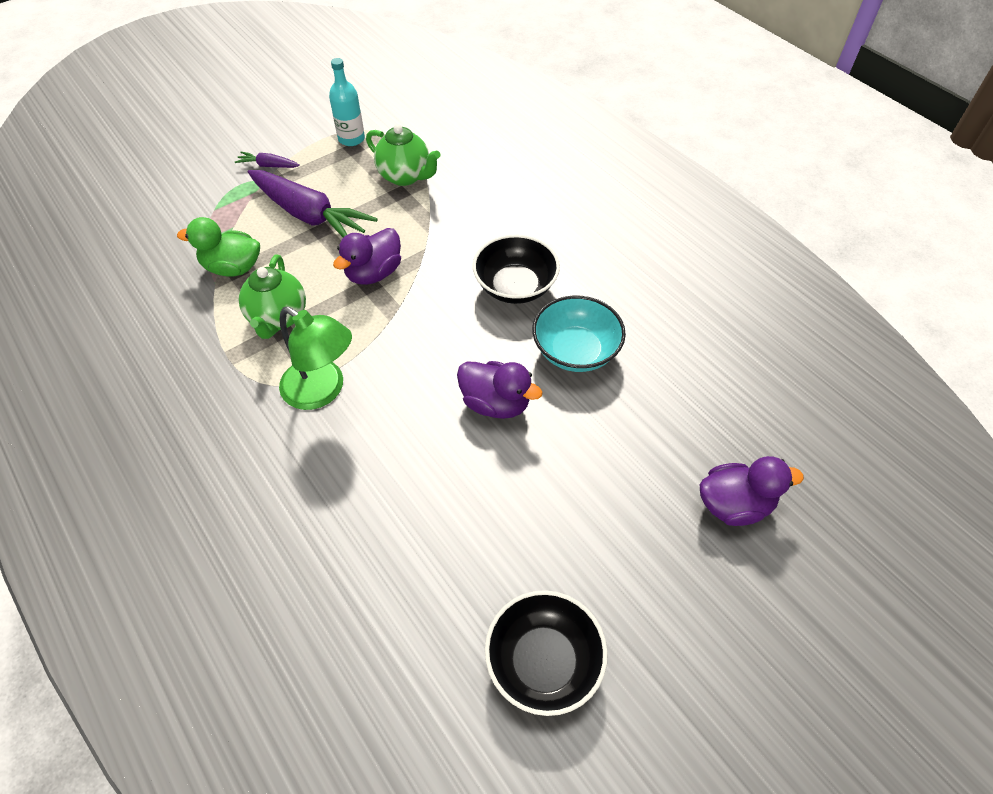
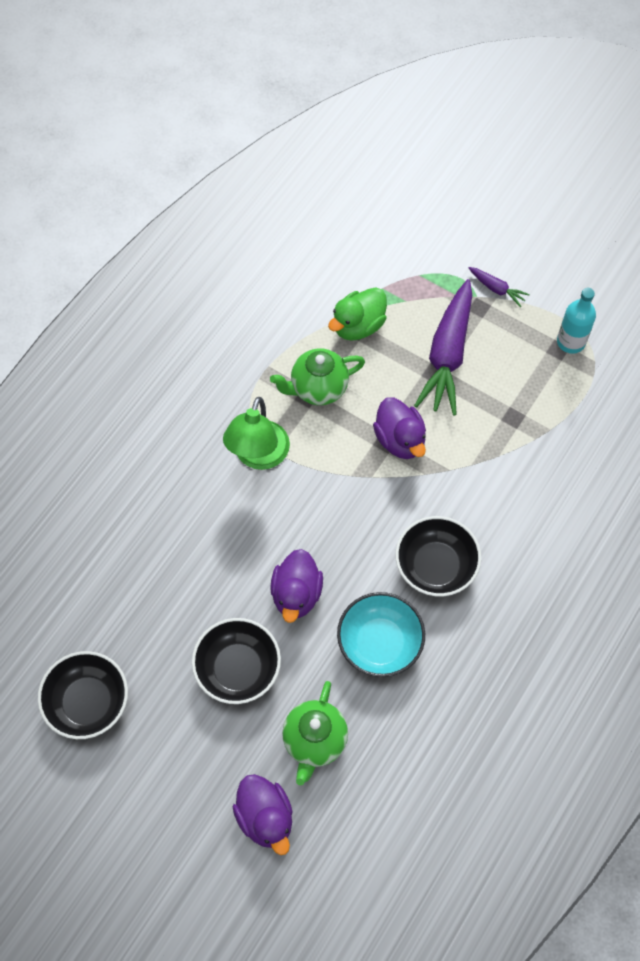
camera: 70 degrees right, 10 degrees up
green duck [177,217,260,276] -> green duck turned 120 degrees counterclockwise [328,287,387,341]
purple carrot [235,152,300,168] -> purple carrot turned 135 degrees clockwise [469,267,530,307]
purple duck [333,228,401,285] -> purple duck turned 135 degrees counterclockwise [373,397,426,459]
green teapot [366,124,441,186] -> green teapot moved to [282,681,348,785]
none -> black bowl [192,618,281,704]

